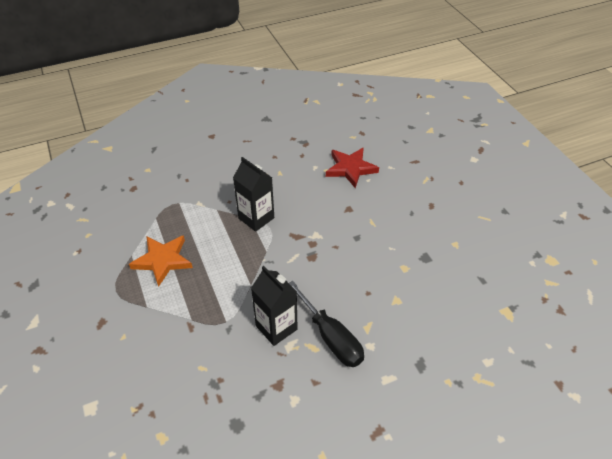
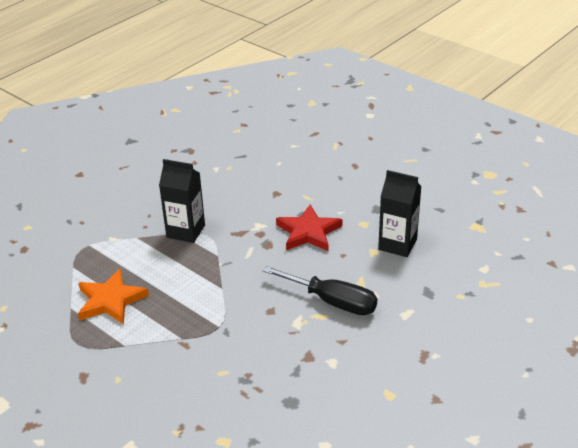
camera: 25 degrees left, 10 degrees down
black carton [251,266,298,346] -> black carton moved to [378,170,422,257]
red star [326,148,379,188] -> red star moved to [276,204,342,251]

